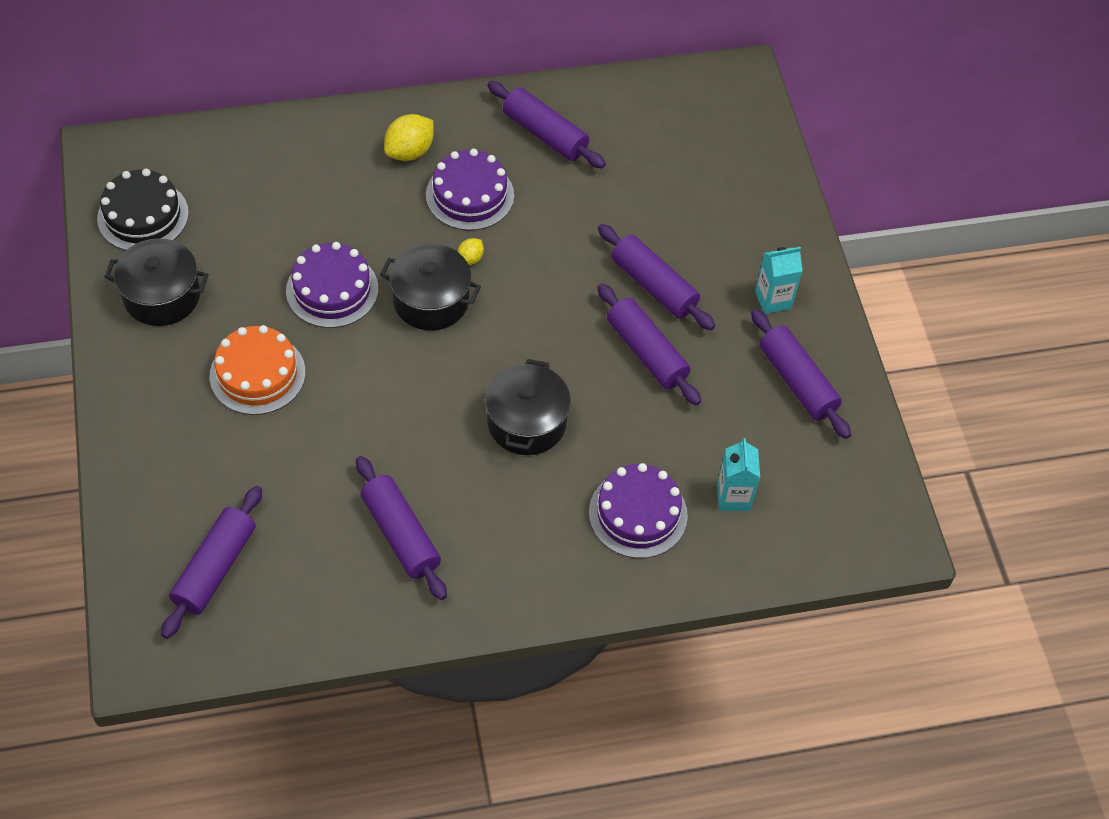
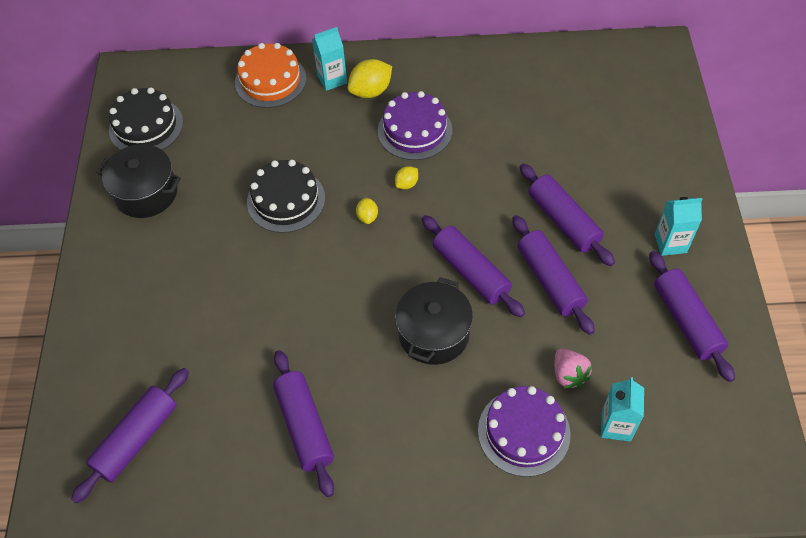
camera: 15 degrees right, 0 degrees up
orange cake [210,325,305,415] -> orange cake moved to [235,43,306,108]
purple cake [286,242,378,328] -> black cake [247,160,325,233]
black pot [380,243,481,331] -> yellow lemon [356,198,378,224]
purple rolling pin [487,81,606,168] -> purple rolling pin moved to [422,215,525,317]
none -> turquoise carton [312,27,347,91]
none -> pink strawberry [555,349,592,389]

